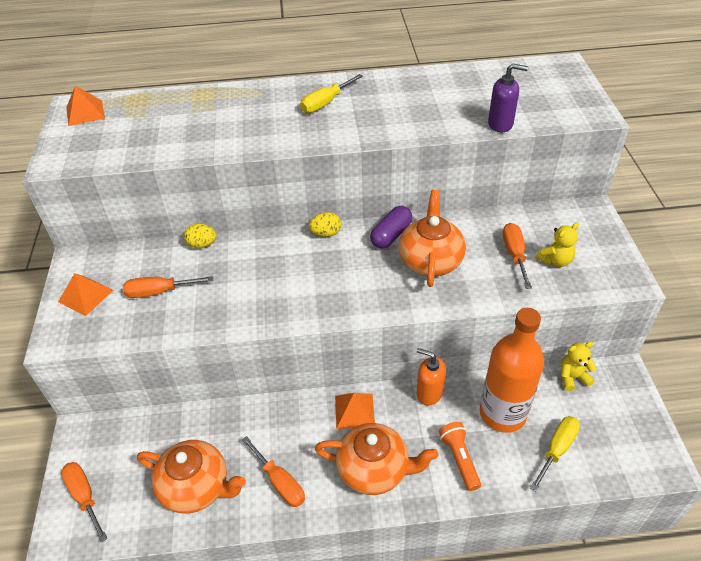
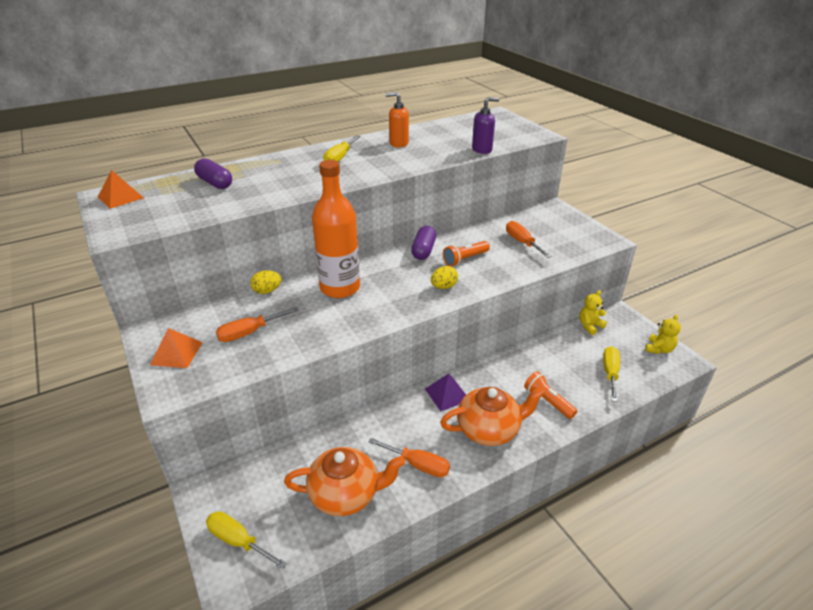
camera: 25 degrees left, 10 degrees down
orange screwdriver [61,462,107,543] -> yellow screwdriver [206,511,287,569]
yellow egg [309,212,341,237] -> yellow egg moved to [431,266,458,289]
orange pyramid [335,393,375,429] -> purple pyramid [425,374,466,411]
orange teapot [399,190,466,287] -> orange flashlight [443,241,490,266]
orange soap dispenser [417,348,446,406] -> orange soap dispenser moved to [385,92,409,148]
orange bottle [480,308,544,433] -> orange bottle moved to [312,160,360,298]
yellow teddy bear [536,222,579,267] -> yellow teddy bear moved to [645,315,681,354]
none -> purple capsule [194,158,232,189]

